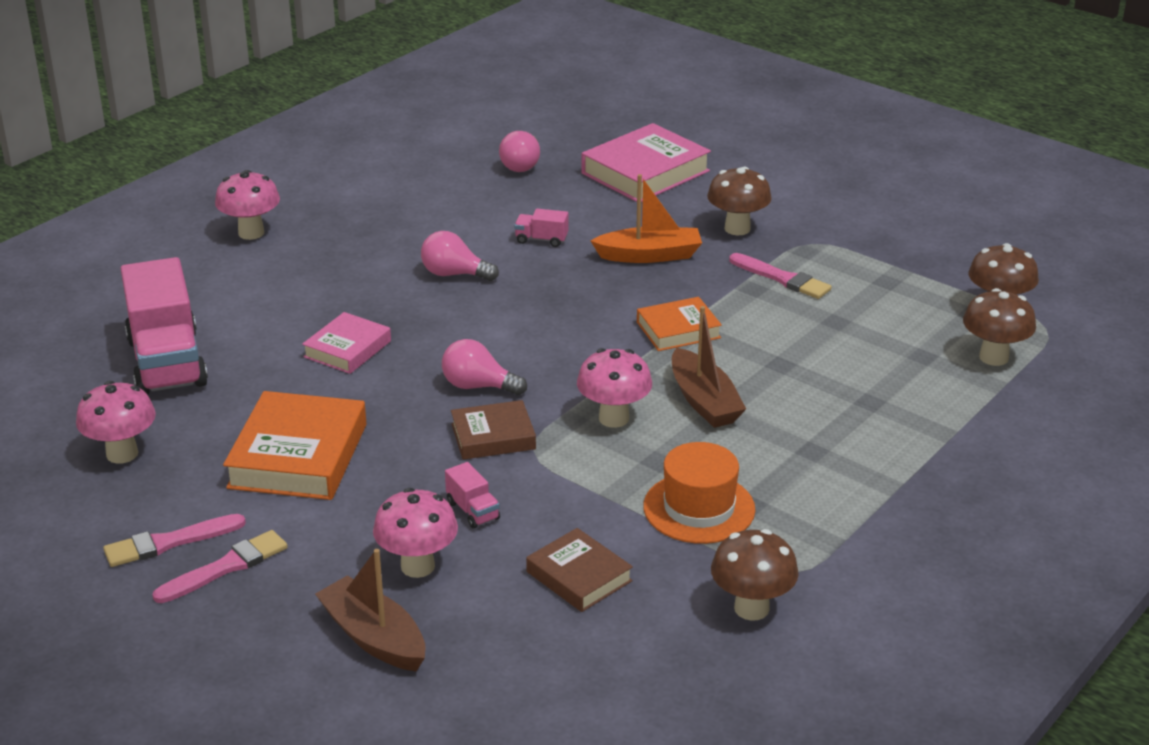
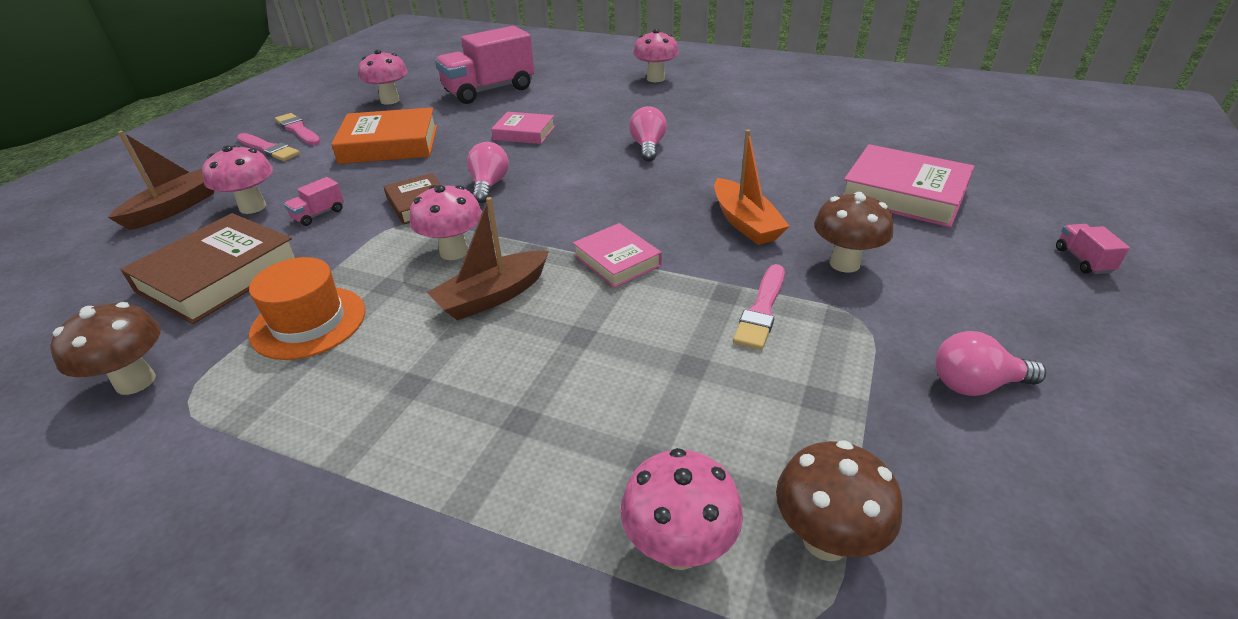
camera: 75 degrees right, 5 degrees up
pink light bulb [499,131,540,172] -> pink light bulb moved to [935,331,1046,396]
pink truck [514,209,568,247] -> pink truck moved to [1056,224,1130,274]
brown book [526,528,633,612] -> brown book [120,213,298,324], size x1.69
orange book [637,297,722,351] -> pink book [573,223,662,288]
brown mushroom [963,288,1036,366] -> pink mushroom [620,448,743,570]

